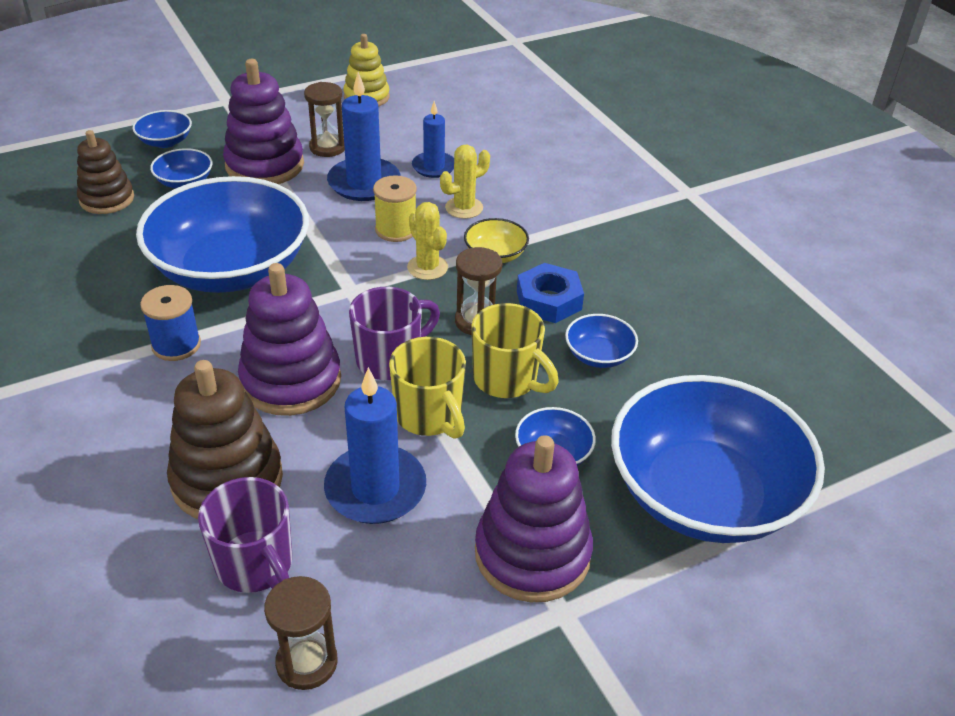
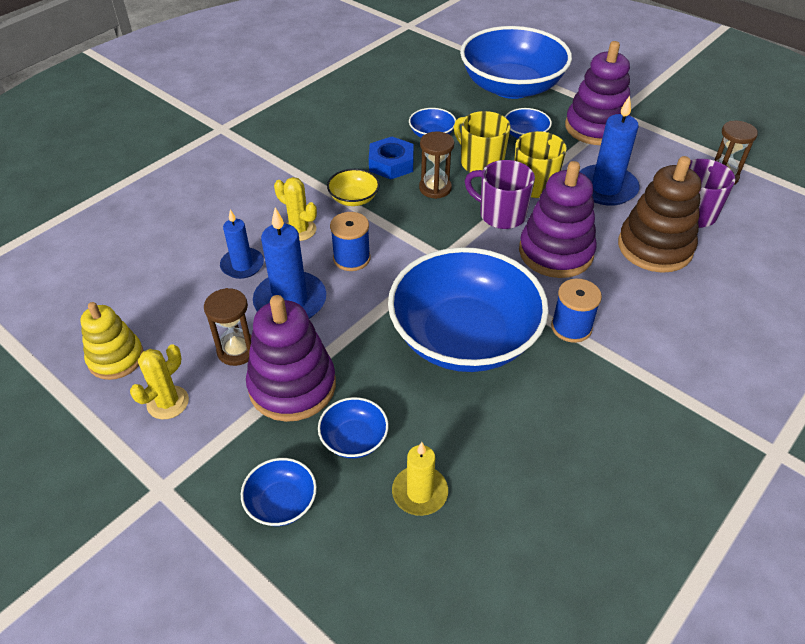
camera: 110 degrees left, 5 degrees up
brown stacking toy [77,130,134,214] -> yellow candle [392,442,448,516]
yellow spool [373,175,417,242] -> blue spool [330,212,370,271]
yellow cactus [407,202,448,280] -> yellow cactus moved to [130,344,189,419]
yellow mug [471,303,559,398] -> yellow mug turned 60 degrees counterclockwise [454,111,510,172]

